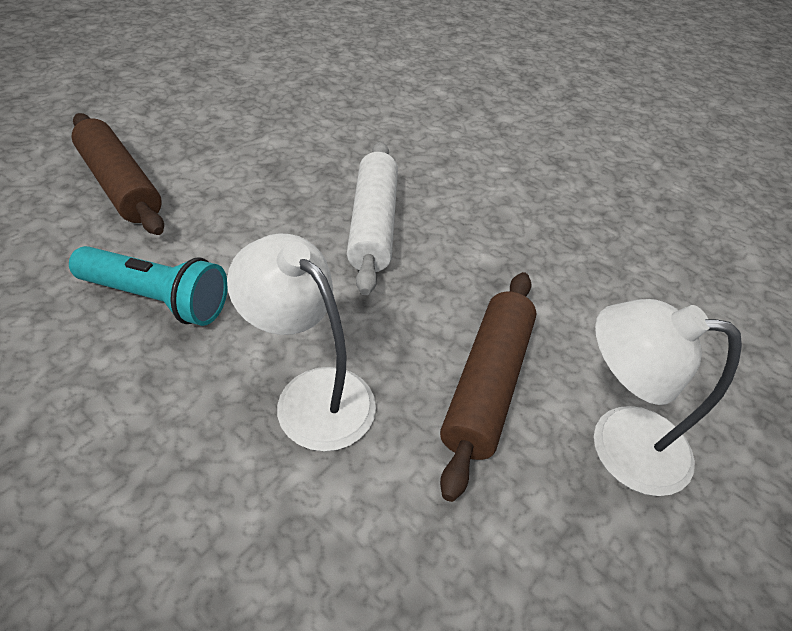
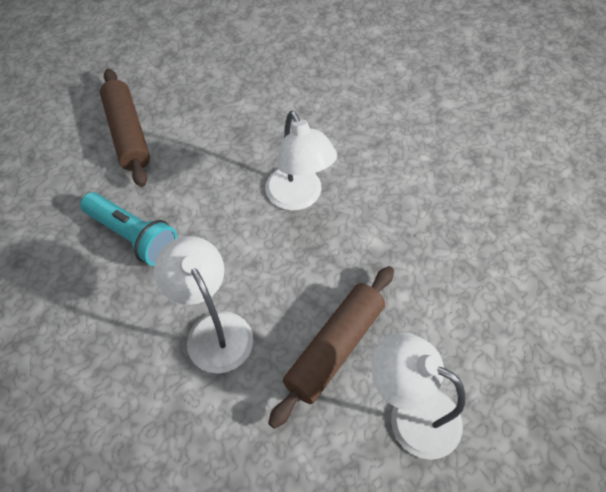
camera: 20 degrees right, 10 degrees up
white rolling pin [347,142,398,295] -> white lamp [265,111,337,210]

